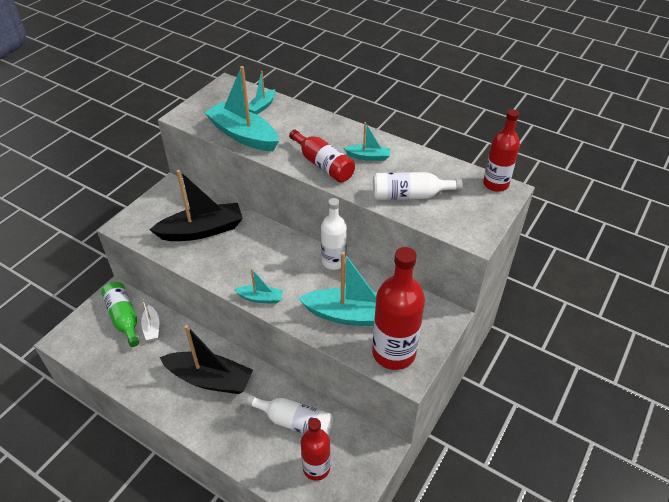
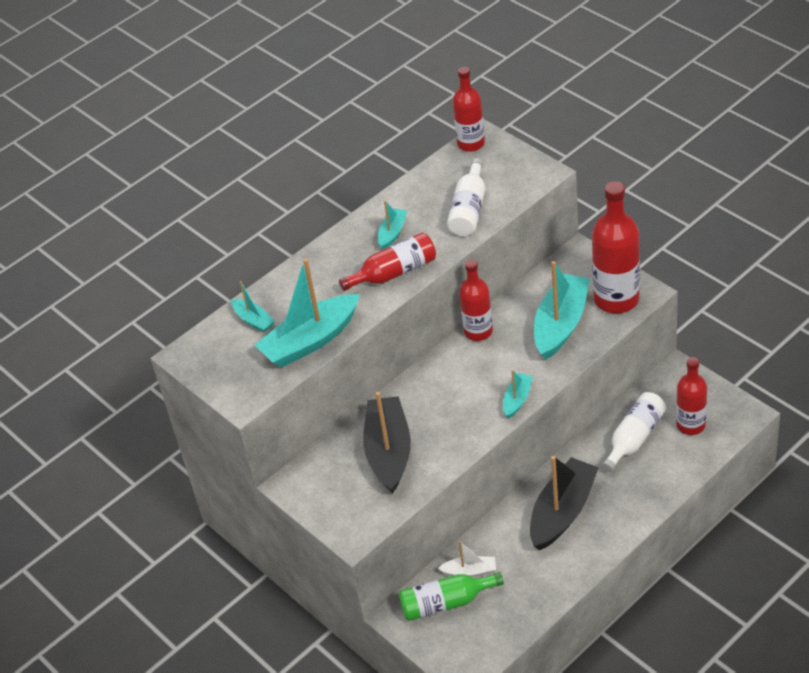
camera: 70 degrees left, 0 degrees up
white bottle [321,198,347,270] -> red bottle [459,259,493,341]

